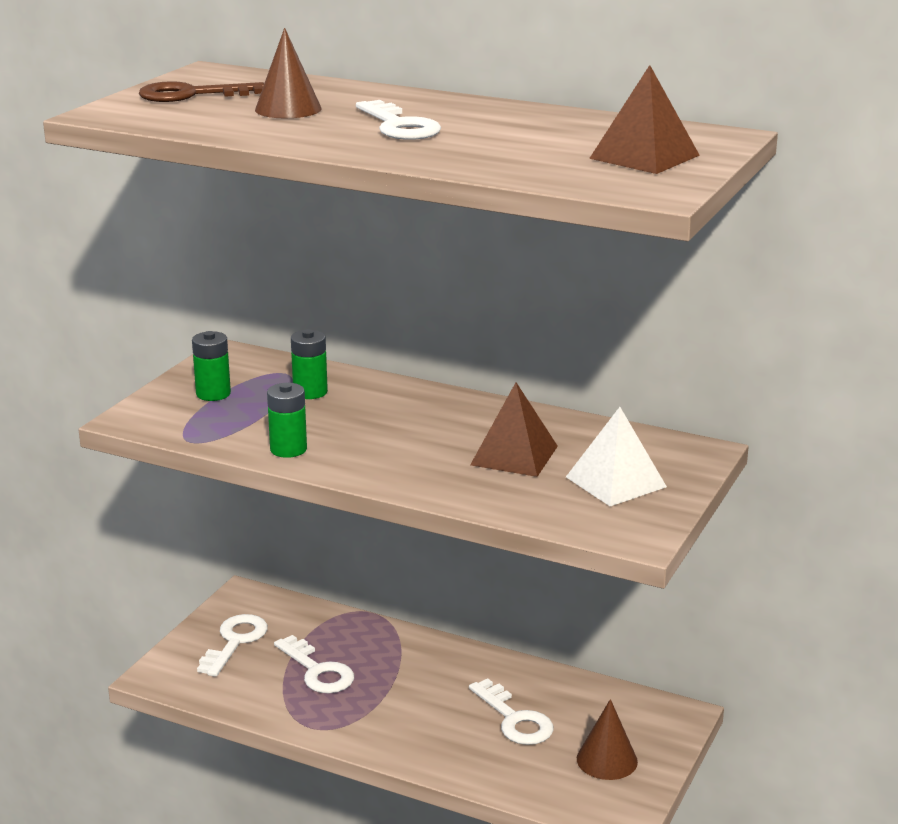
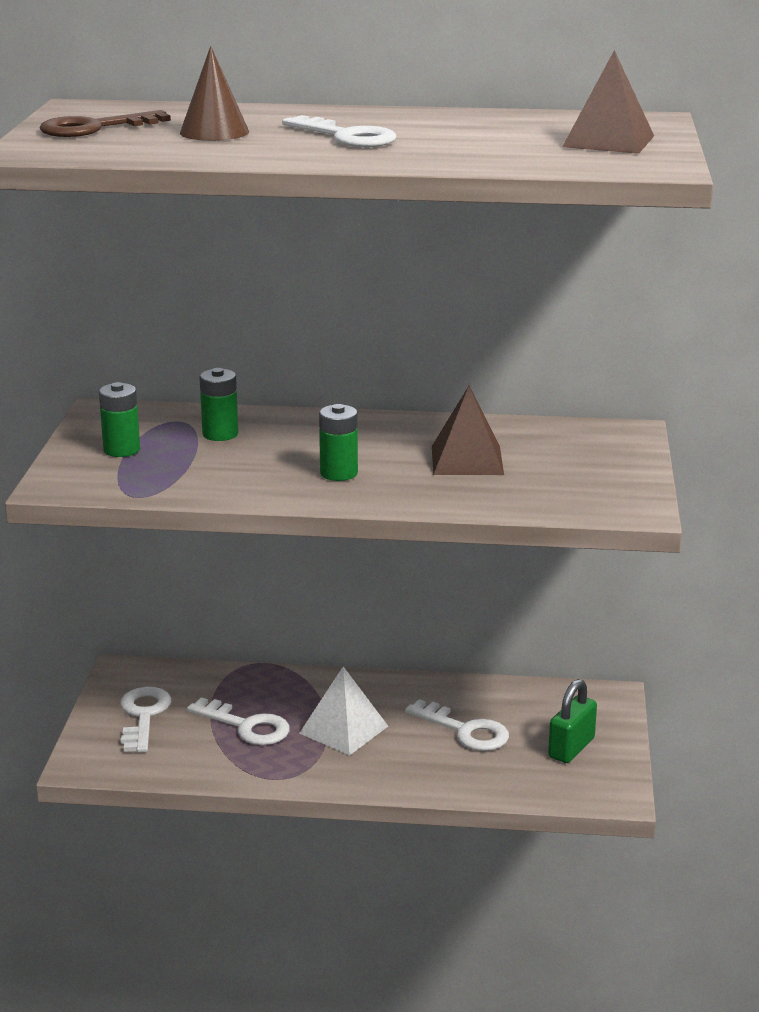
camera: 20 degrees left, 0 degrees up
green battery [267,383,307,458] -> green battery moved to [319,404,358,481]
white pyramid [566,407,667,506] -> white pyramid moved to [299,666,388,755]
brown cone [577,699,638,780] -> green padlock [548,679,597,763]

